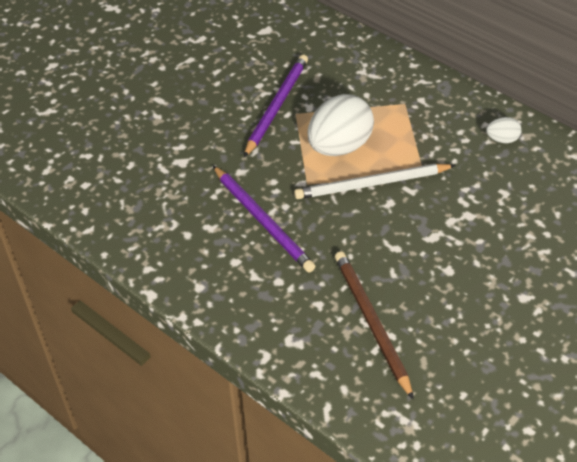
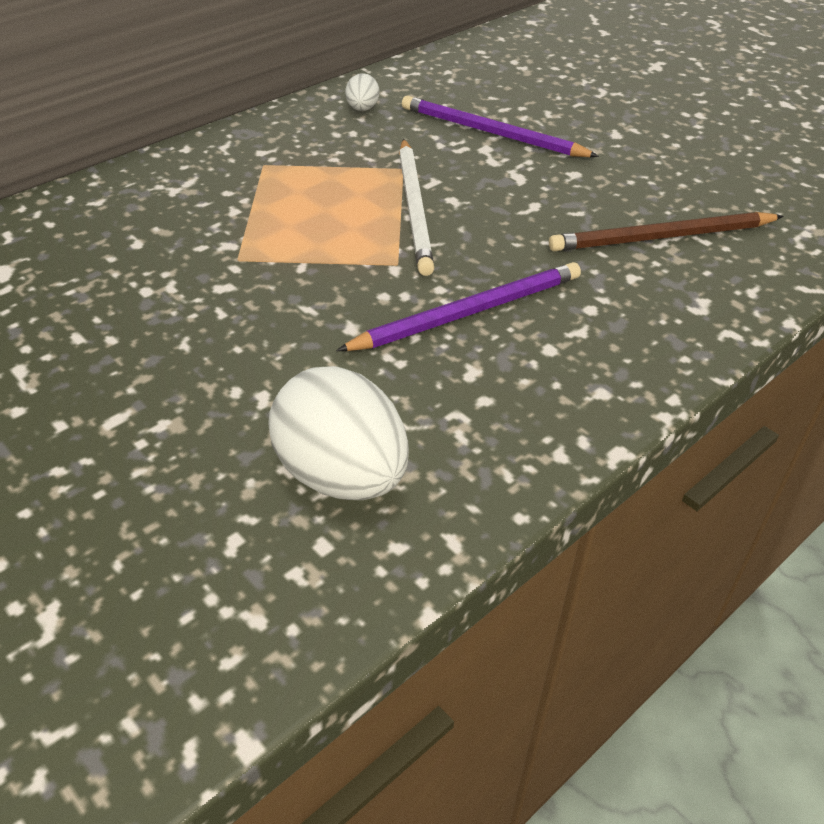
camera: 85 degrees left, 5 degrees down
purple pencil [244,55,308,157] -> purple pencil moved to [402,96,599,157]
white egg [308,94,374,156] -> white egg moved to [268,366,409,500]

